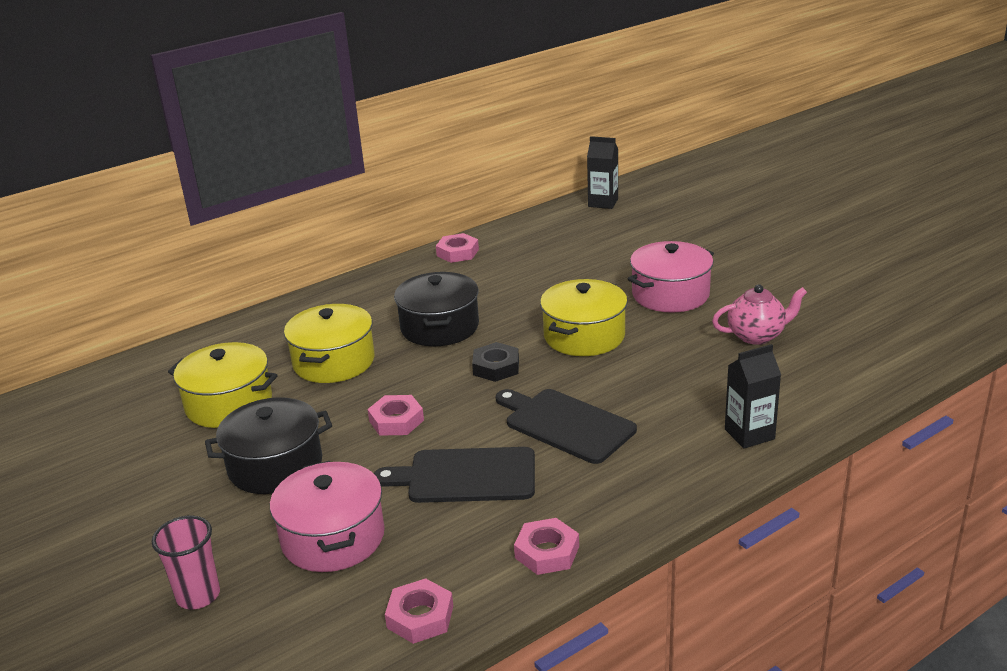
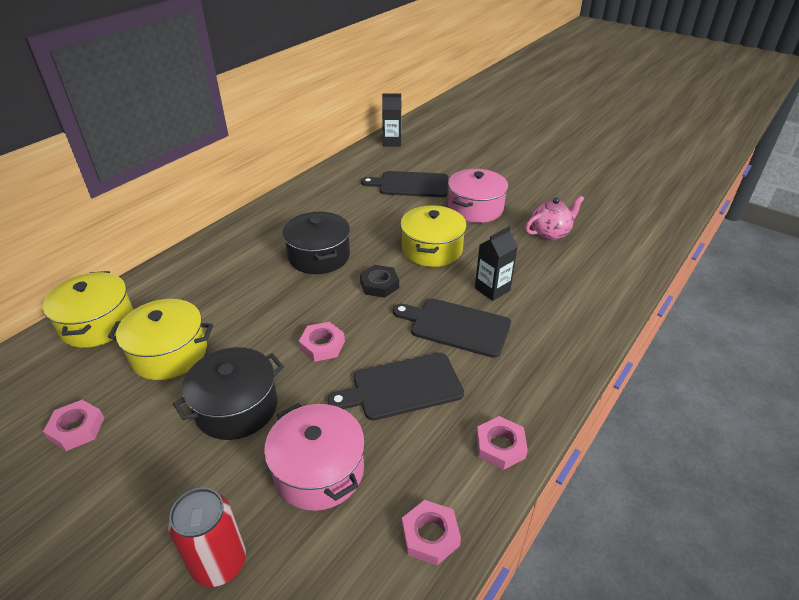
camera: 20 degrees left, 10 degrees up
pink cup [152,516,220,609] -> red can [168,488,246,587]
yellow pot [284,304,375,383] -> yellow pot moved to [43,271,134,348]
pink nut [436,233,479,263] -> pink nut moved to [43,400,104,451]
black carton [725,344,781,449] -> black carton moved to [475,226,518,301]
none -> black cutting board [361,171,448,197]

